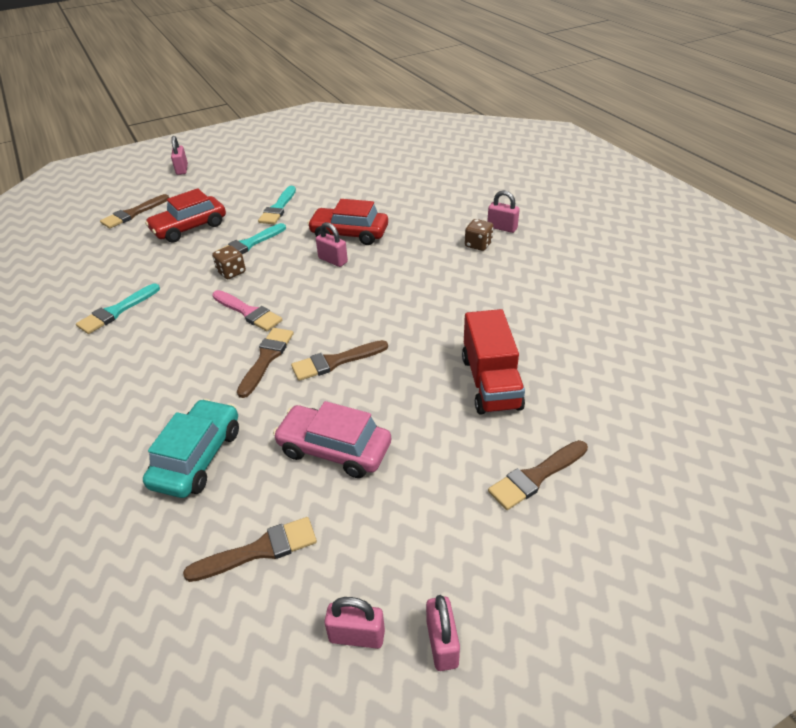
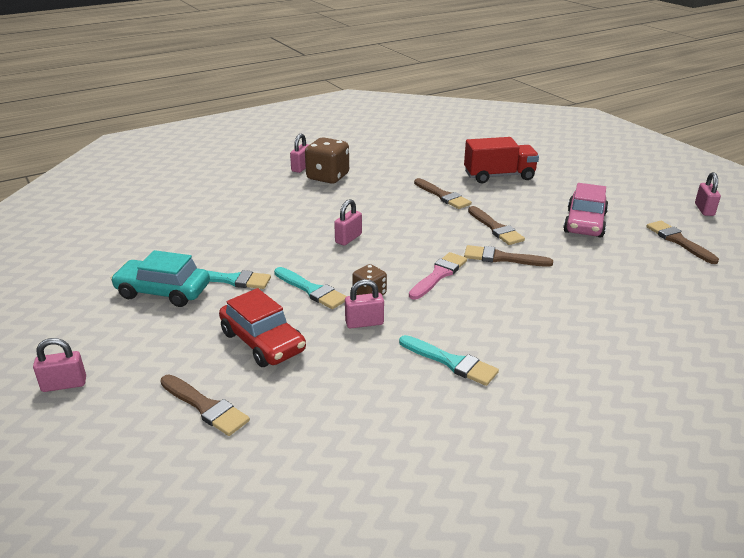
camera: 95 degrees left, 10 degrees down
turquoise car [143,399,239,498] -> turquoise car moved to [110,250,210,307]
red car [307,199,388,245] -> none
pink padlock [426,595,460,671] -> pink padlock moved to [345,279,384,329]
brown dice [465,219,493,251] -> brown dice [305,137,349,184], size x1.76
brown brush [488,440,588,510] -> brown brush moved to [414,178,472,209]

